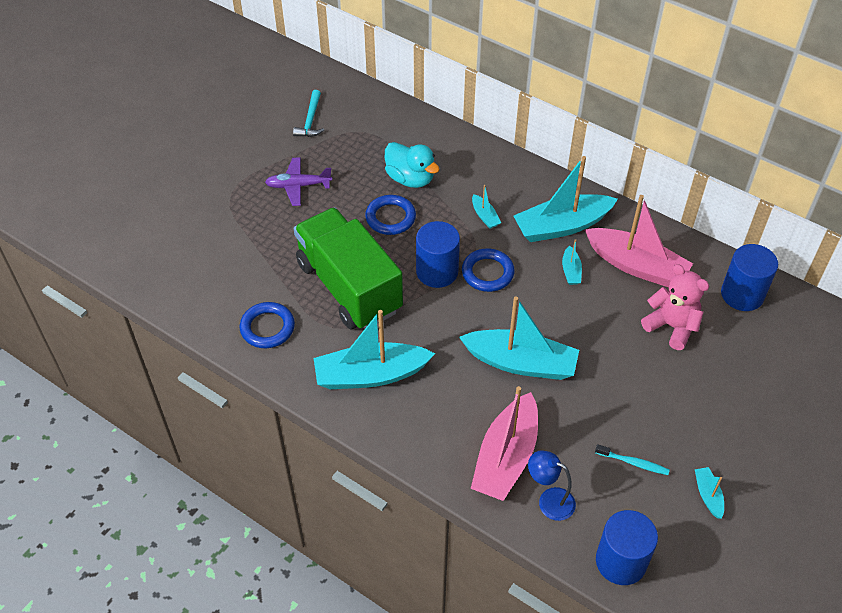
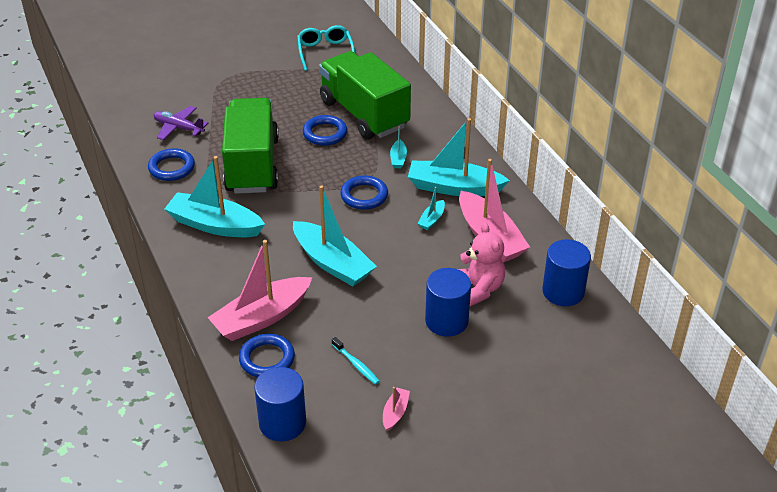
camera: 30 degrees right, 10 degrees down
purple plane [265,157,332,206] -> purple plane moved to [154,106,209,140]
turquoise hammer [293,90,324,137] -> turquoise glasses [297,25,355,71]
turquoise duck [385,142,439,188] -> green truck [319,51,411,139]
blue cylinder [416,221,460,288] -> blue cylinder moved to [425,268,471,337]
blue lamp [528,450,576,521] -> blue ring [239,334,295,377]
turquoise boat [694,467,724,519] -> pink boat [383,387,410,431]

